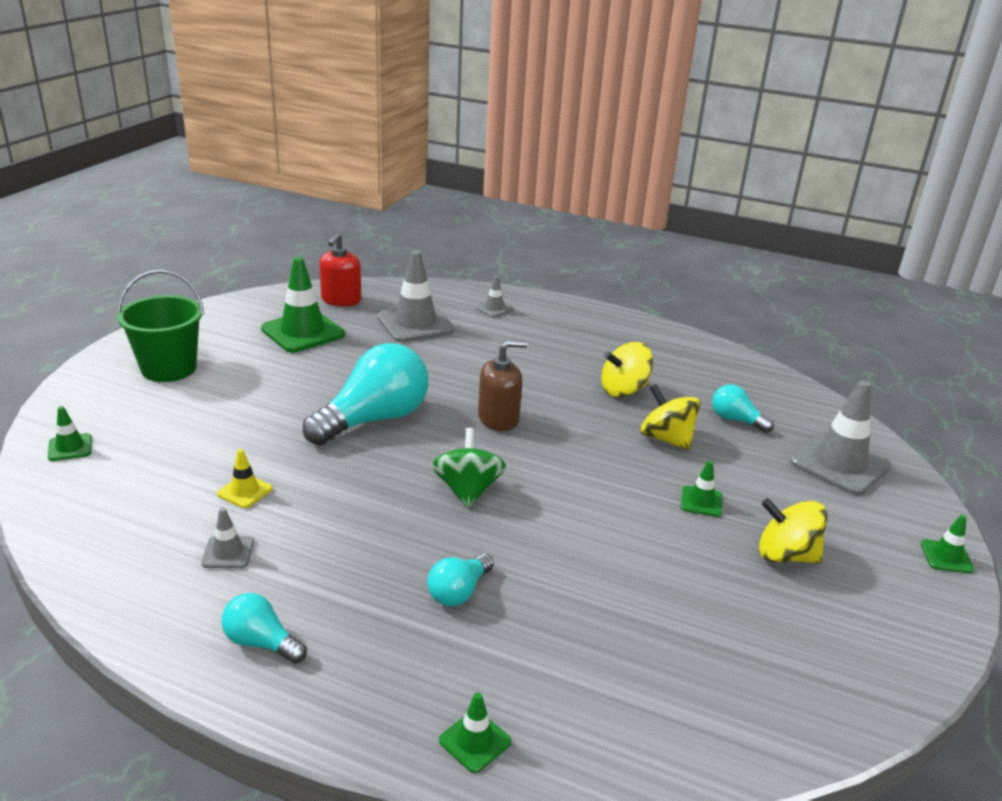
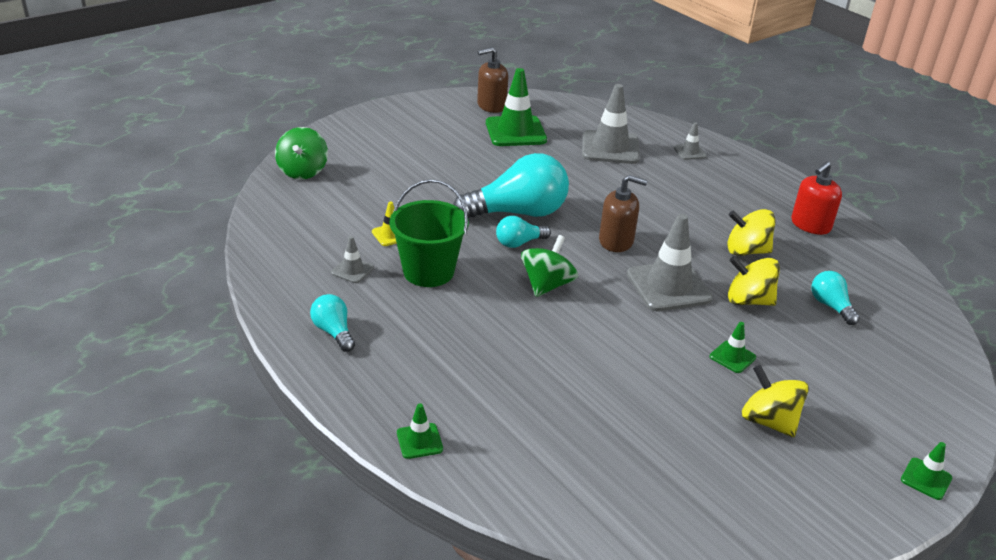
camera: 30 degrees right, 5 degrees up
green traffic cone [48,406,92,461] -> green spinning top [275,127,328,180]
green bucket [117,270,204,382] -> green bucket moved to [390,179,469,287]
red soap dispenser [319,233,361,306] -> red soap dispenser moved to [791,161,842,235]
turquoise light bulb [427,554,494,606] -> turquoise light bulb moved to [496,216,551,248]
yellow spinning top [640,384,701,450] -> yellow spinning top turned 60 degrees counterclockwise [728,256,780,306]
grey traffic cone [790,380,891,495] -> grey traffic cone moved to [627,214,713,311]
none -> brown soap dispenser [477,47,508,113]

